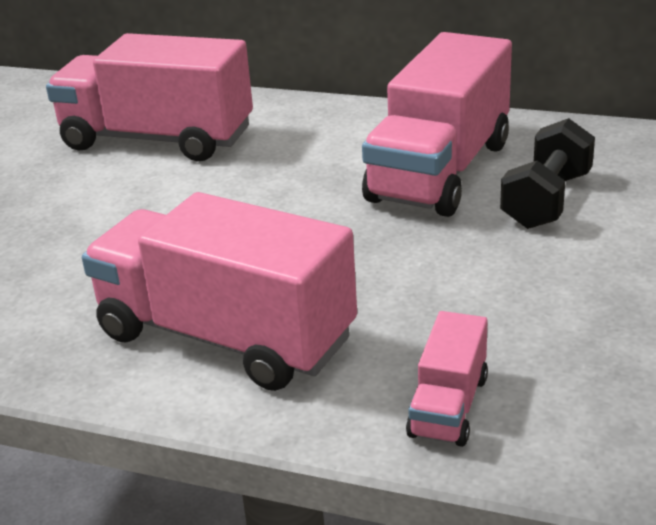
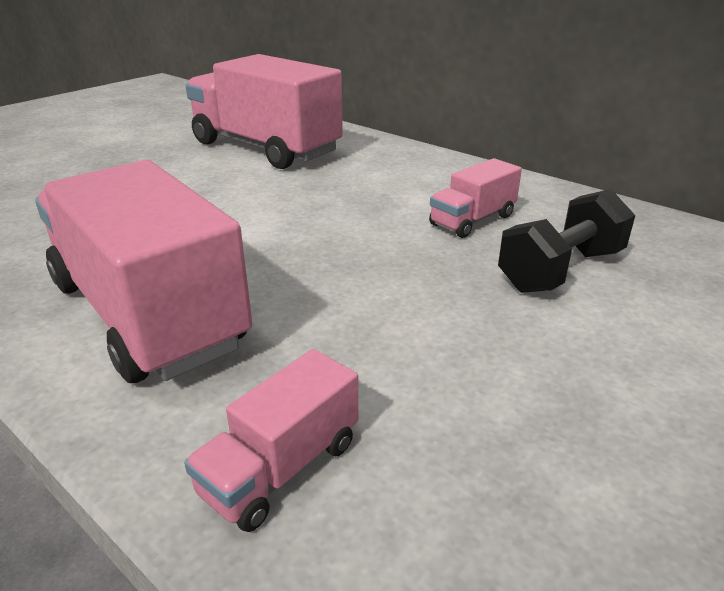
camera: 20 degrees right, 0 degrees up
pink truck [362,32,512,217] -> pink truck [429,158,522,238], size x0.47

